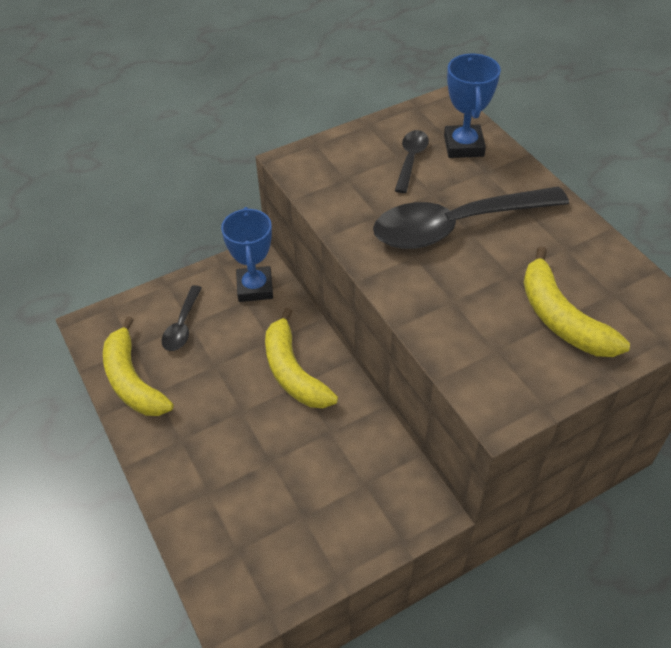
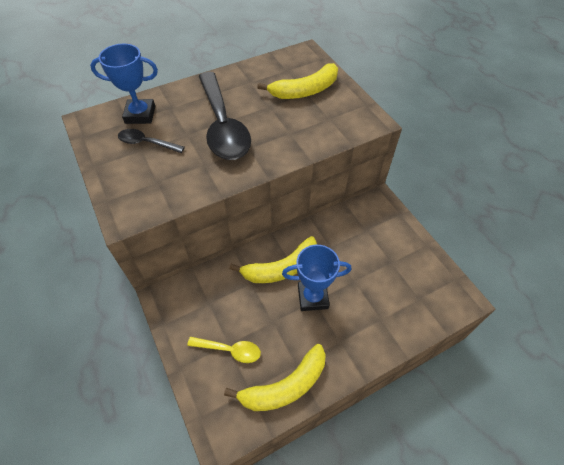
camera: 90 degrees left, 5 degrees up
black spoon [162,285,202,351] -> yellow spoon [187,337,261,363]
blue trophy [221,207,273,302] -> blue trophy moved to [282,245,352,311]

